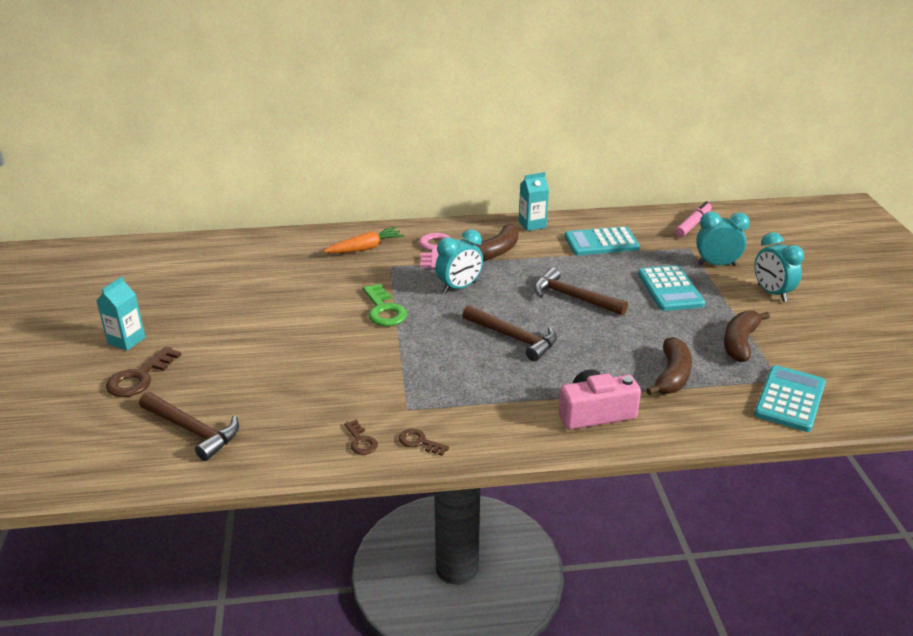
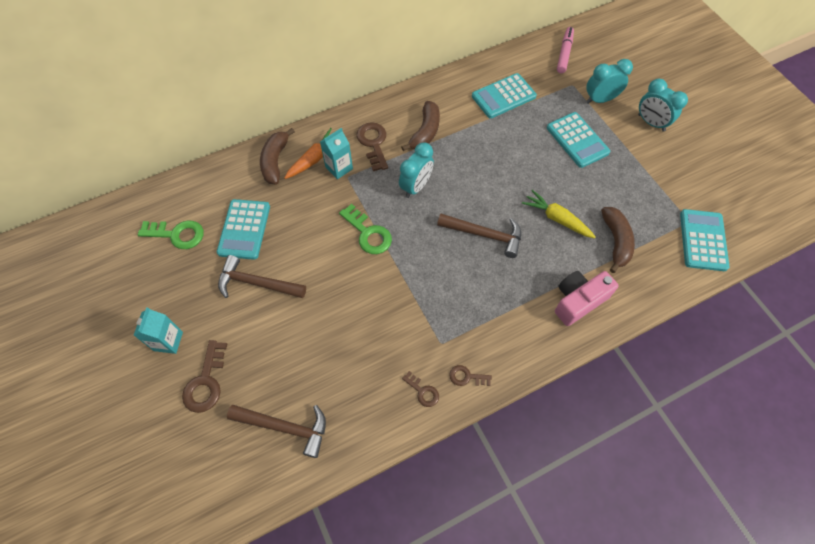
camera: 20 degrees left, 30 degrees up
pink key [419,233,451,269] -> brown key [356,122,388,171]
turquoise carton [519,172,549,231] -> turquoise carton moved to [320,128,353,179]
brown hammer [534,267,628,316] -> brown hammer moved to [218,255,306,298]
brown banana [724,310,770,362] -> brown banana moved to [260,128,295,184]
none -> green key [138,221,204,249]
none -> turquoise calculator [217,199,270,260]
none -> yellow carrot [522,190,596,238]

